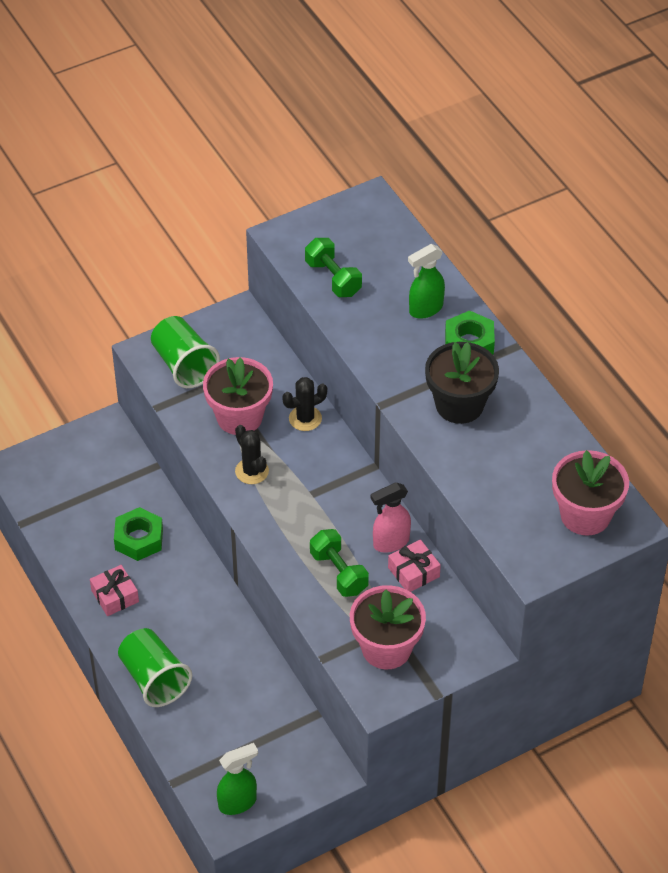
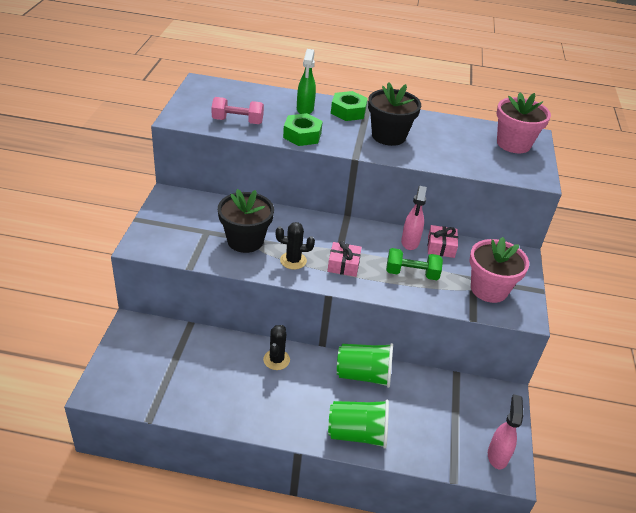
camera: 55 degrees left, 10 degrees down
pink gift [90,565,139,616] -> pink gift moved to [327,241,362,277]
green nut [114,507,163,561] -> green nut moved to [283,113,323,146]
green cup [151,316,220,388] -> green cup moved to [337,343,393,388]
pink flower pot [203,357,273,435] -> black flower pot [218,189,274,253]
green spray bottle [217,743,258,815] -> pink spray bottle [488,394,523,470]
black cactus [282,377,327,431] -> black cactus moved to [263,325,290,370]
green dumbbell [305,238,362,297] -> pink dumbbell [211,97,264,124]

